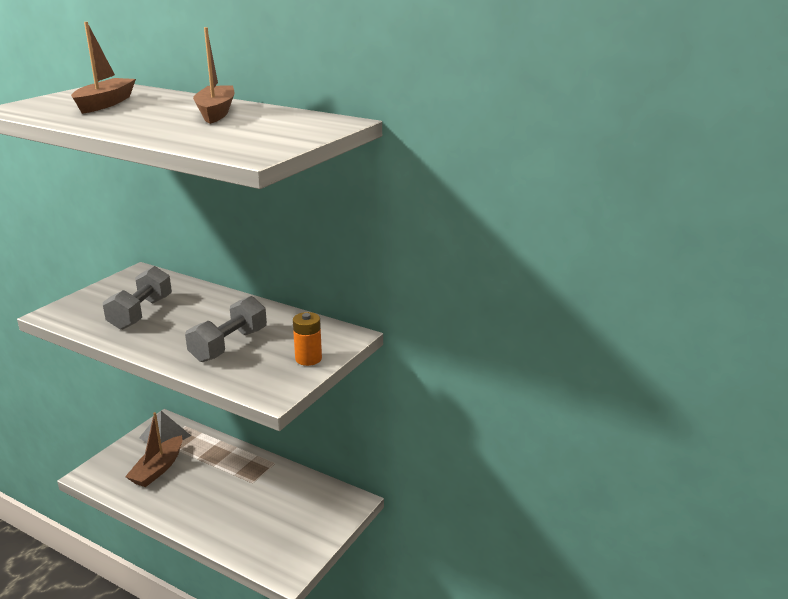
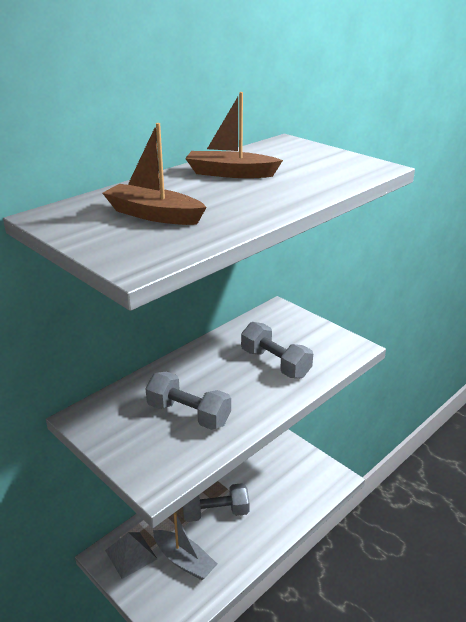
camera: 75 degrees left, 5 degrees up
brown boat [125,412,182,487] -> grey boat [153,512,217,580]
orange battery [293,312,322,366] -> none
none -> grey dumbbell [183,483,250,522]

